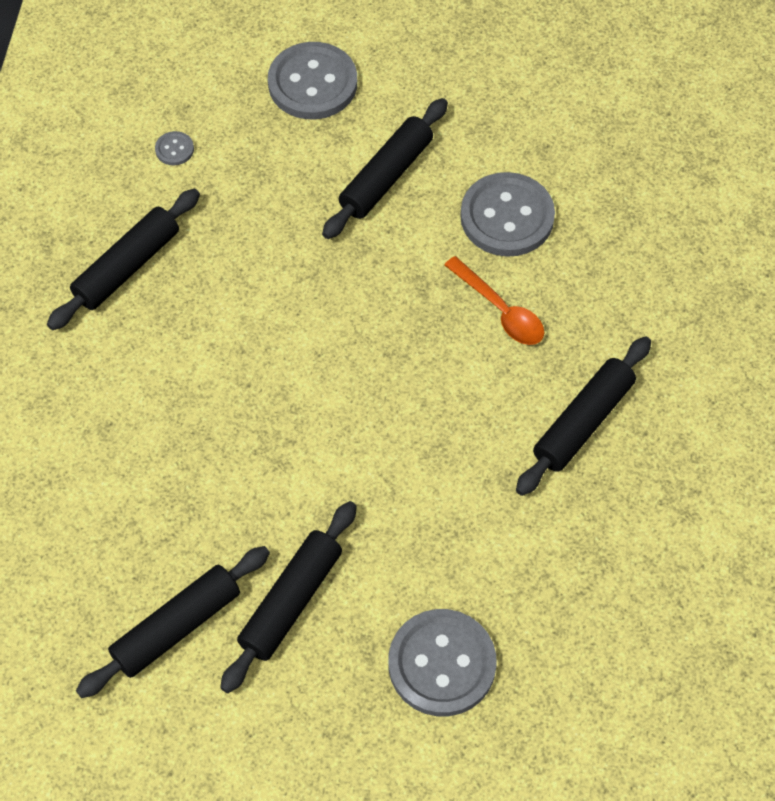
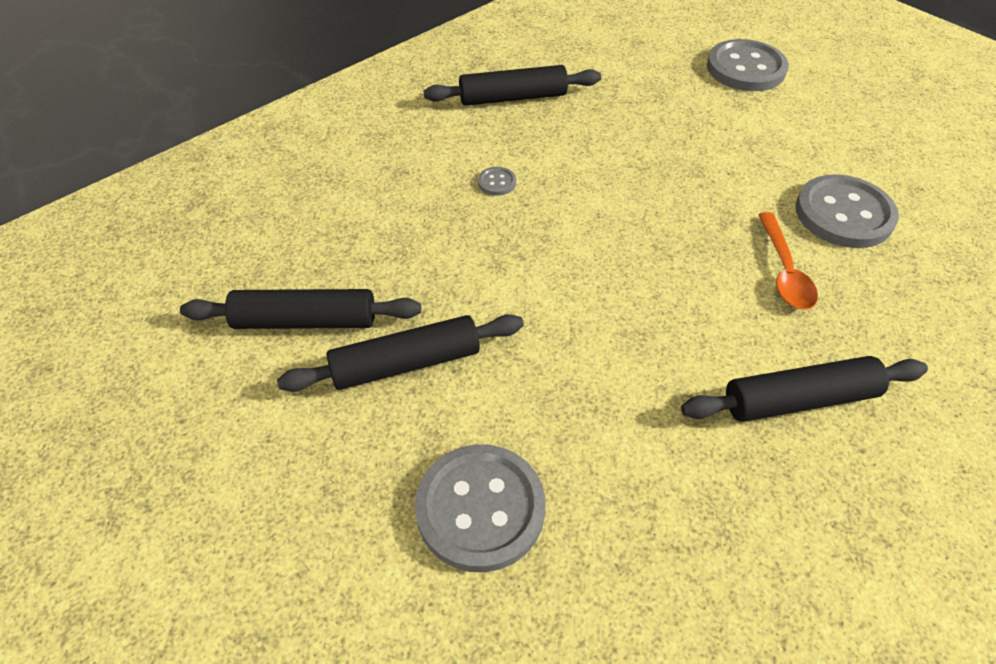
camera: 40 degrees right, 10 degrees down
grey button [155,131,194,165] -> grey button moved to [478,167,516,196]
black rolling pin [322,98,448,239] -> none

